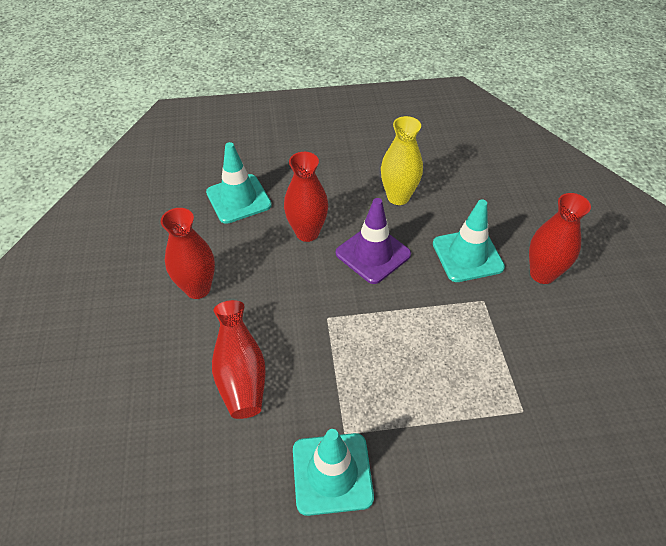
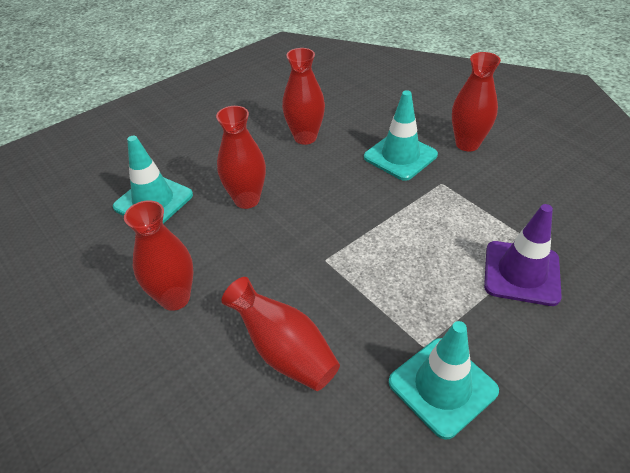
camera: 30 degrees left, 5 degrees down
purple traffic cone [336,198,411,284] -> purple traffic cone moved to [484,204,562,306]
yellow vase [381,116,423,205] -> red vase [282,48,325,145]

